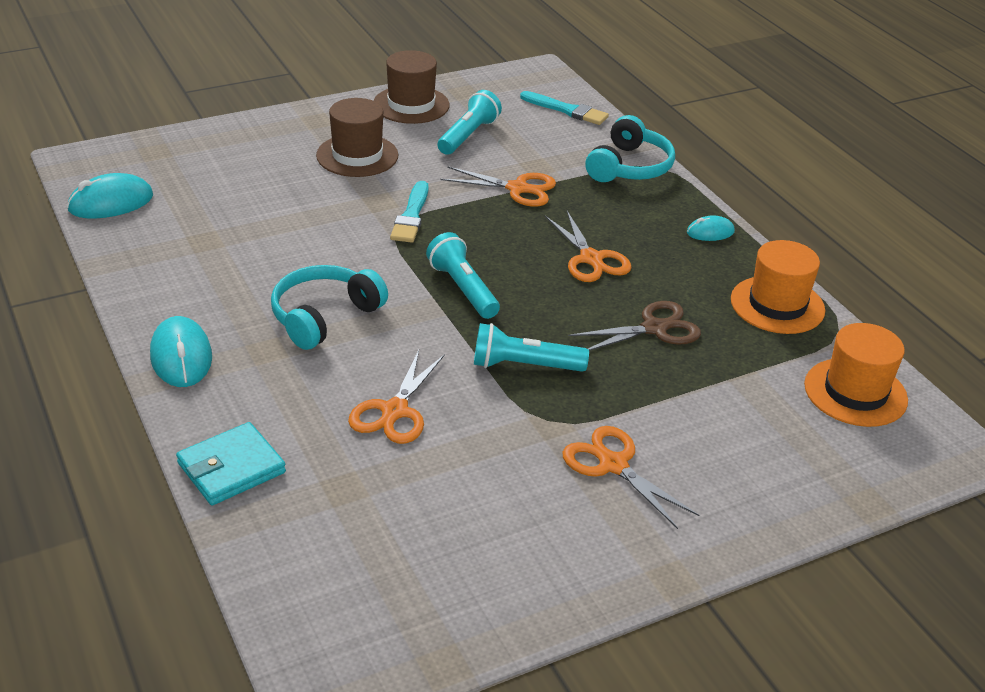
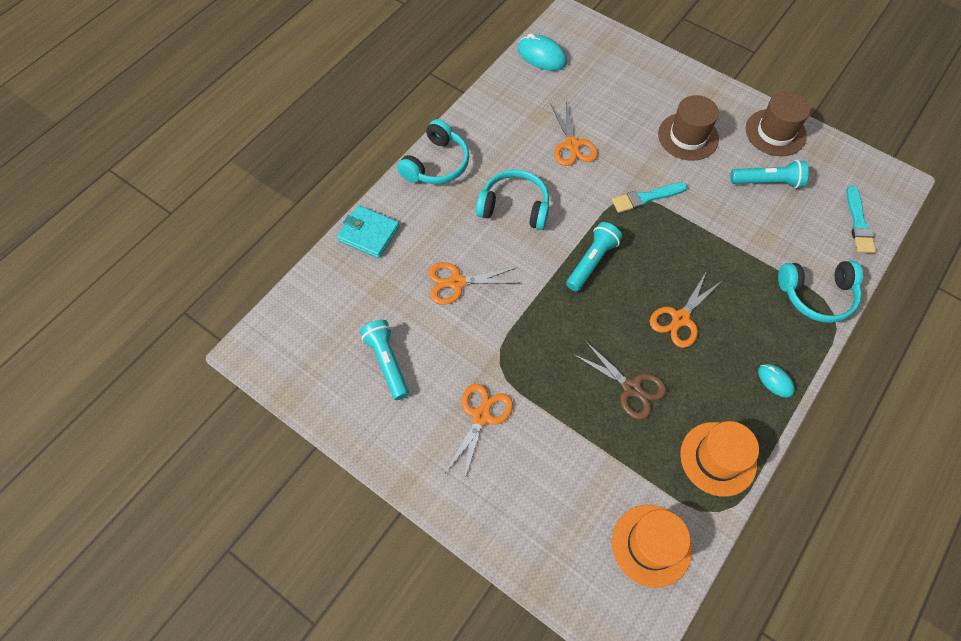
camera: 65 degrees right, 25 degrees up
turquoise mouse [150,316,212,387] -> turquoise headphones [397,119,469,184]
orange scissors [441,166,556,207] -> orange scissors moved to [551,101,598,166]
turquoise flashlight [474,323,589,372] -> turquoise flashlight moved to [360,320,409,400]

